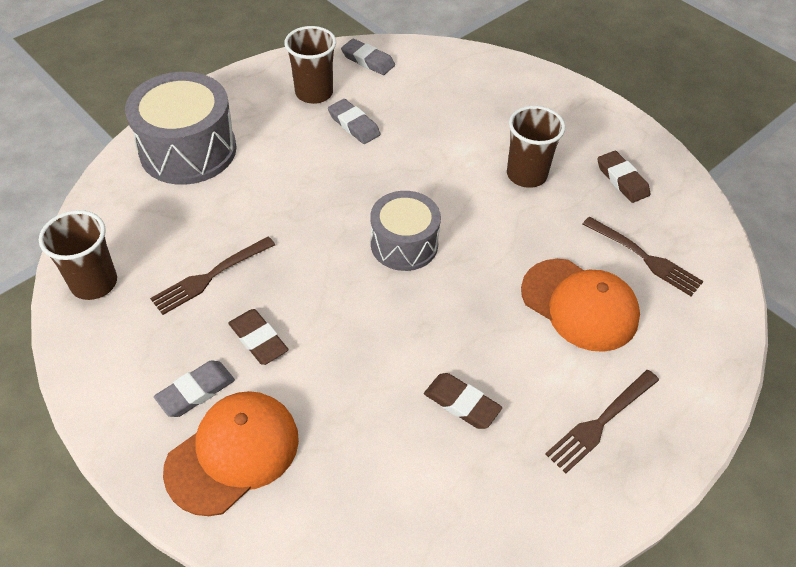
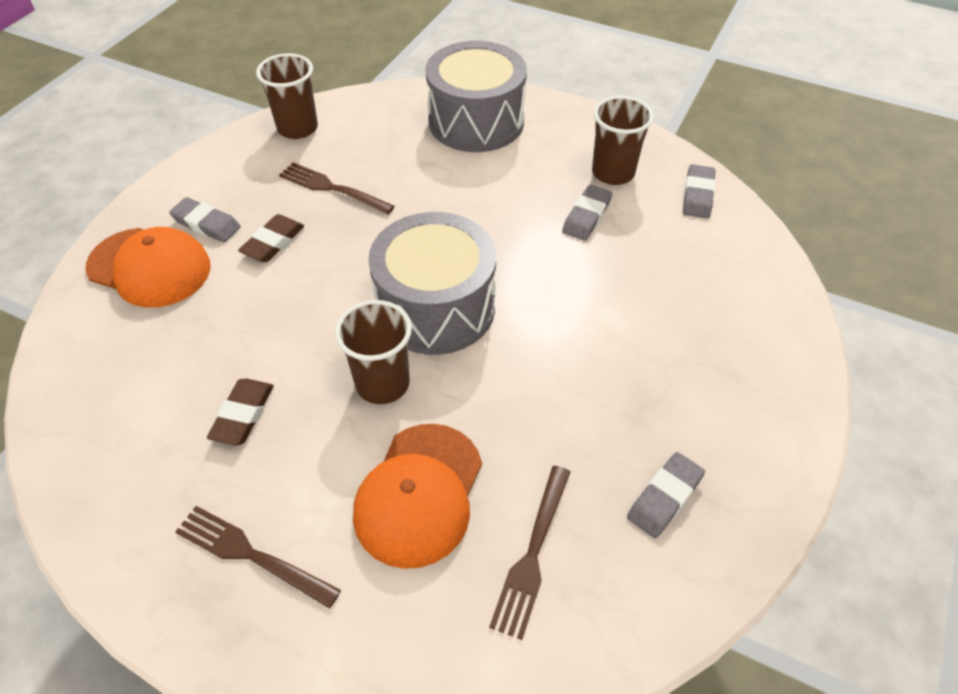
camera: 70 degrees right, 0 degrees up
grey drum [371,191,441,271] -> grey drum [368,212,496,355], size x1.54
brown cup [507,106,565,188] -> brown cup moved to [335,300,412,404]
brown eraser [597,151,651,203] -> grey eraser [627,452,705,538]

